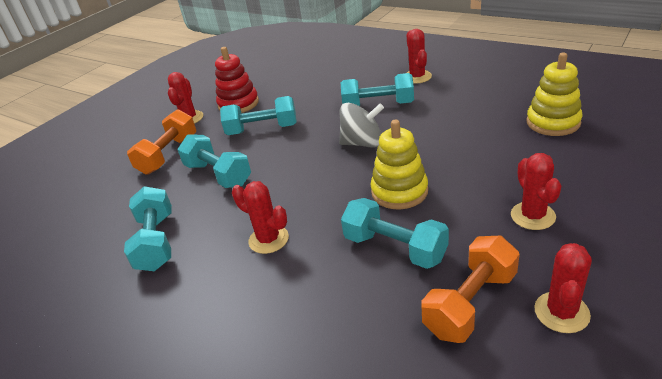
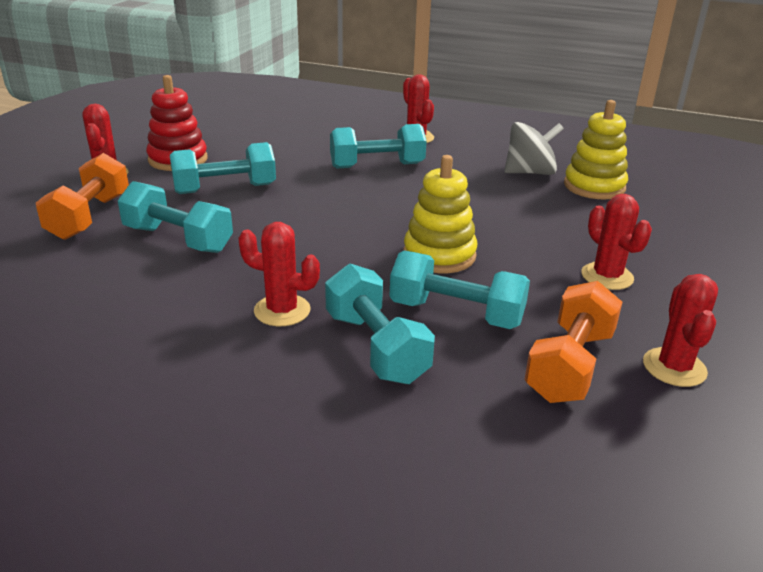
camera: 20 degrees left, 5 degrees down
turquoise dumbbell [124,186,172,271] -> turquoise dumbbell moved to [325,264,435,384]
grey spinning top [339,103,384,148] -> grey spinning top moved to [505,122,564,175]

